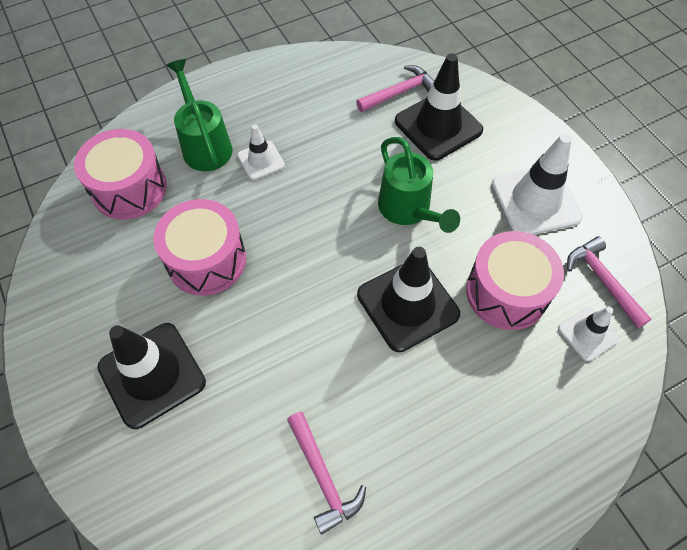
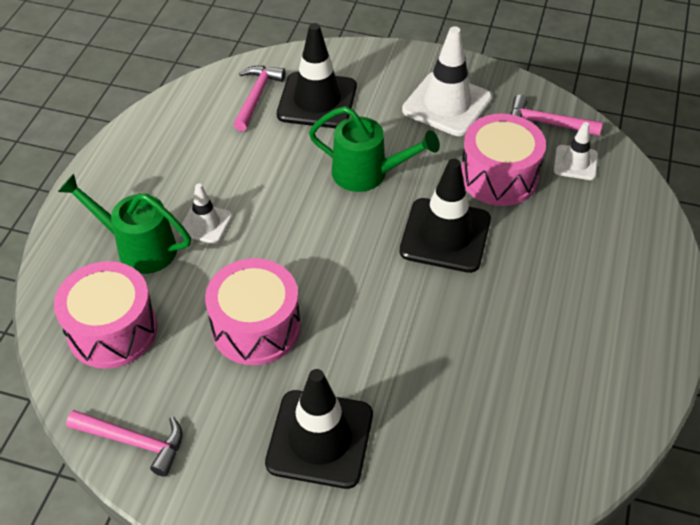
camera: 45 degrees left, 10 degrees down
pink hammer [287,412,366,535] -> pink hammer moved to [66,410,182,477]

